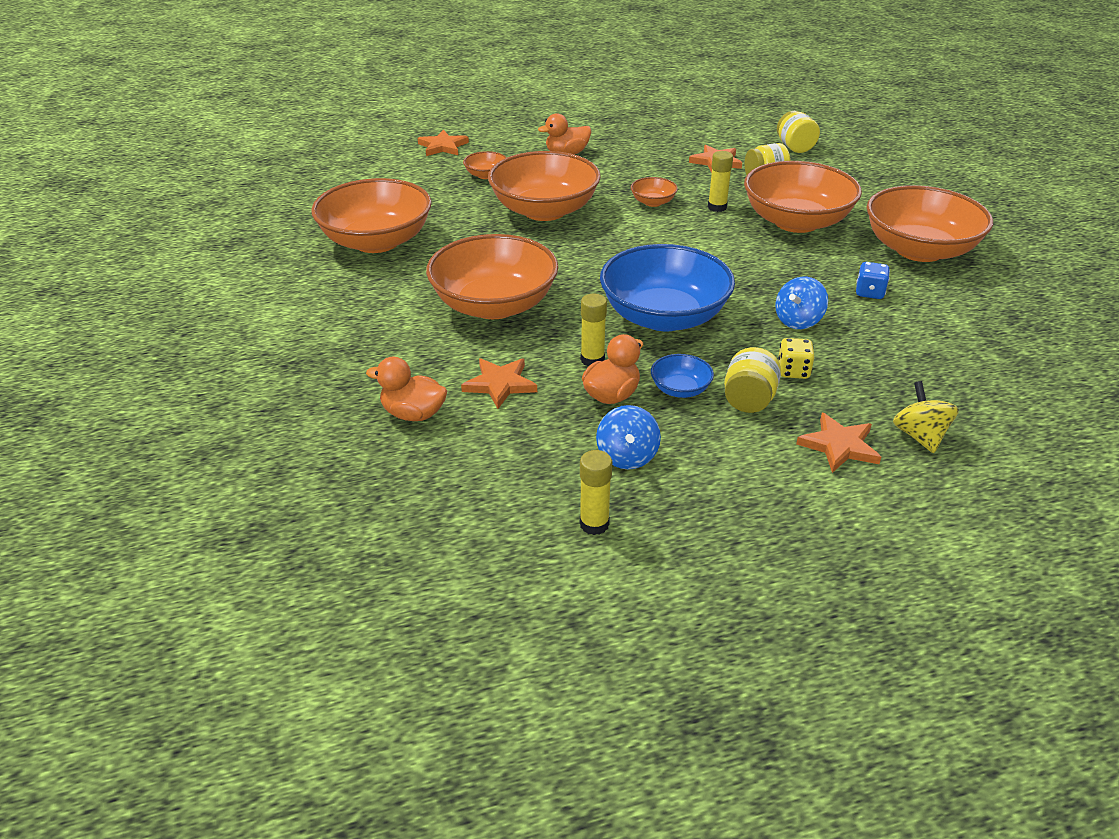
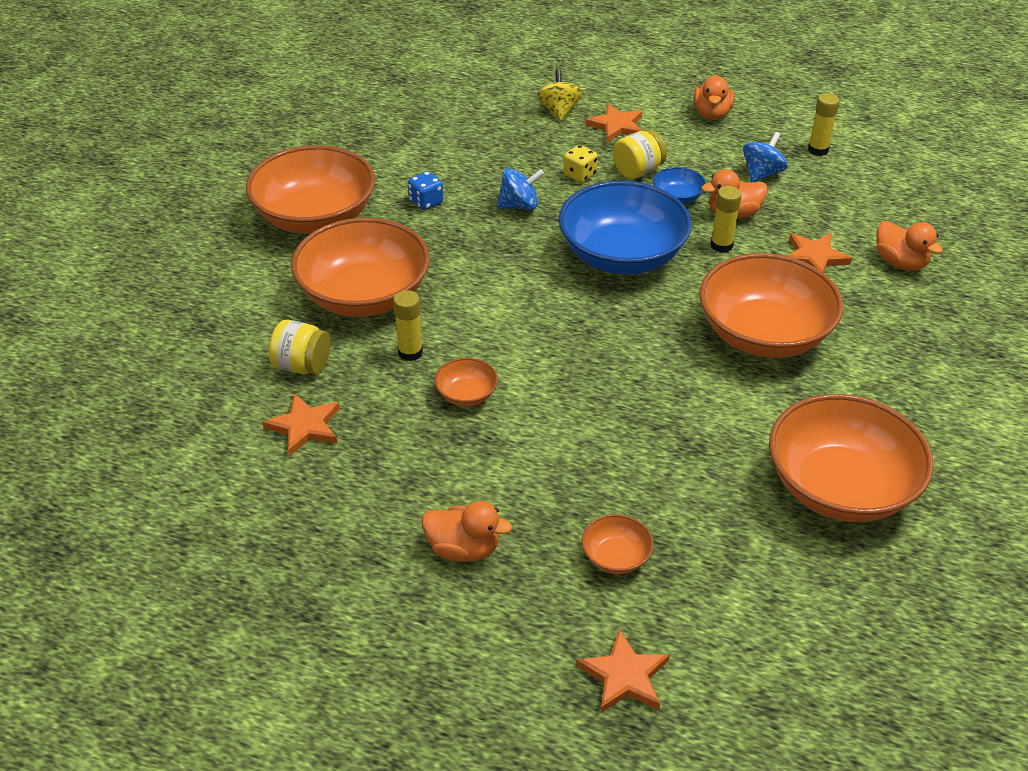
camera: 145 degrees left, 5 degrees up
orange bowl [488,151,601,221] -> none
yellow jar [777,111,820,153] -> none
yellow spinning top [893,381,959,453] -> yellow spinning top turned 150 degrees clockwise [537,69,582,121]
none -> orange duck [693,75,734,120]

